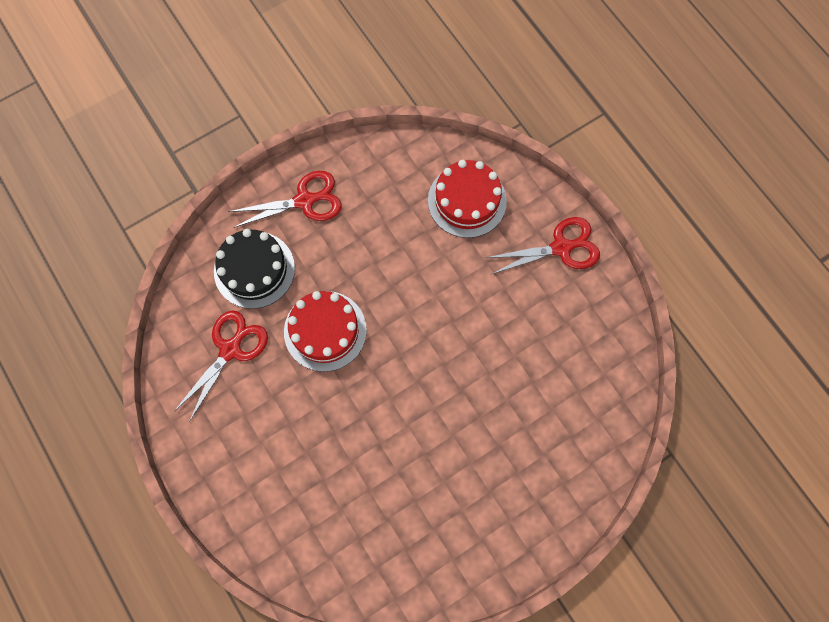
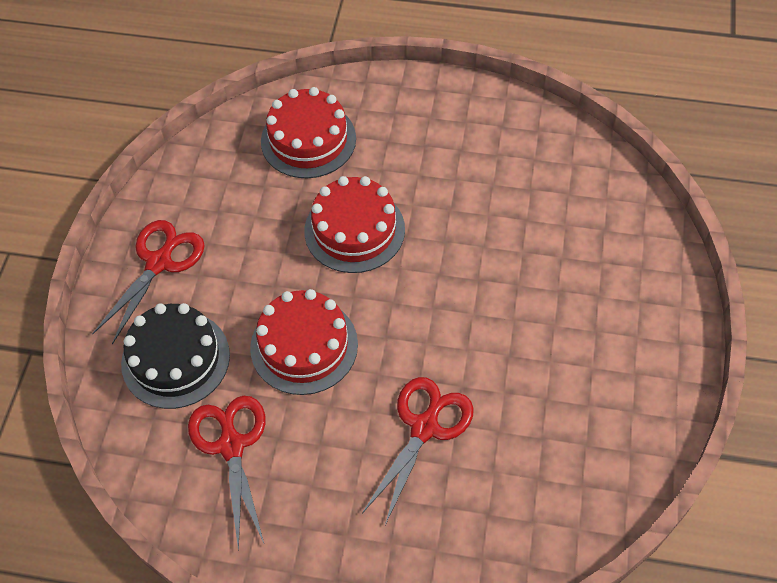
camera: 45 degrees left, 15 degrees down
red scissors [486,217,600,275] -> red scissors moved to [362,377,474,525]
none -> red cake [304,176,405,273]

